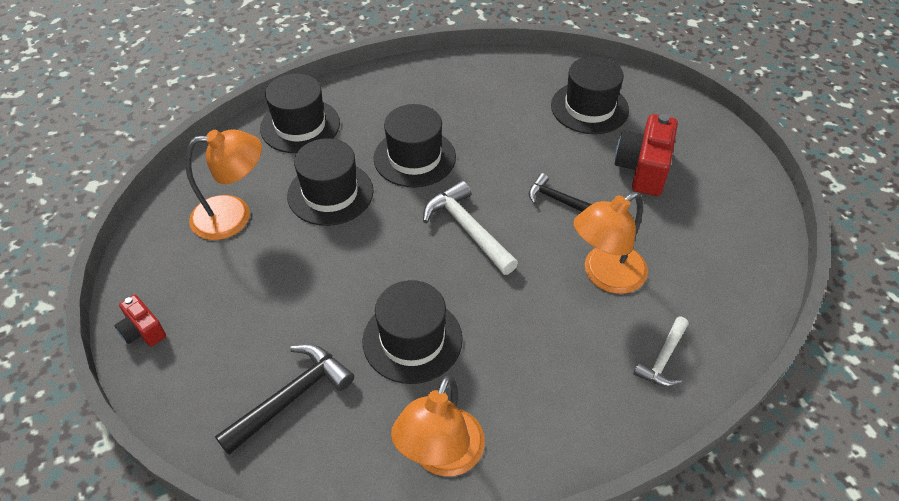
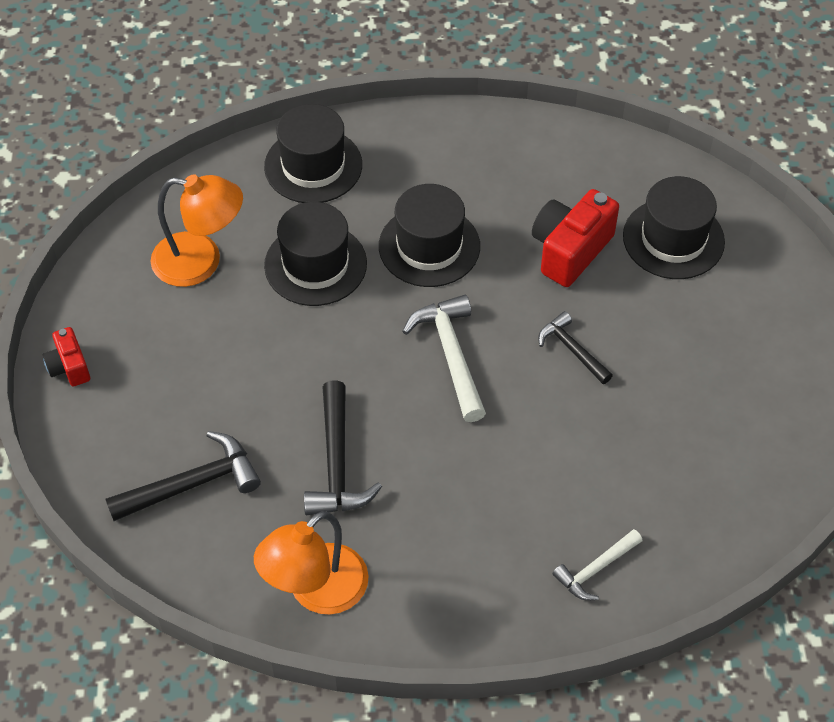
camera: 20 degrees right, 5 degrees up
black hat [362,280,463,384] -> black hammer [304,380,382,515]
orange lamp [574,192,648,294] -> none
red camera [614,114,678,196] -> red camera moved to [532,189,619,287]

